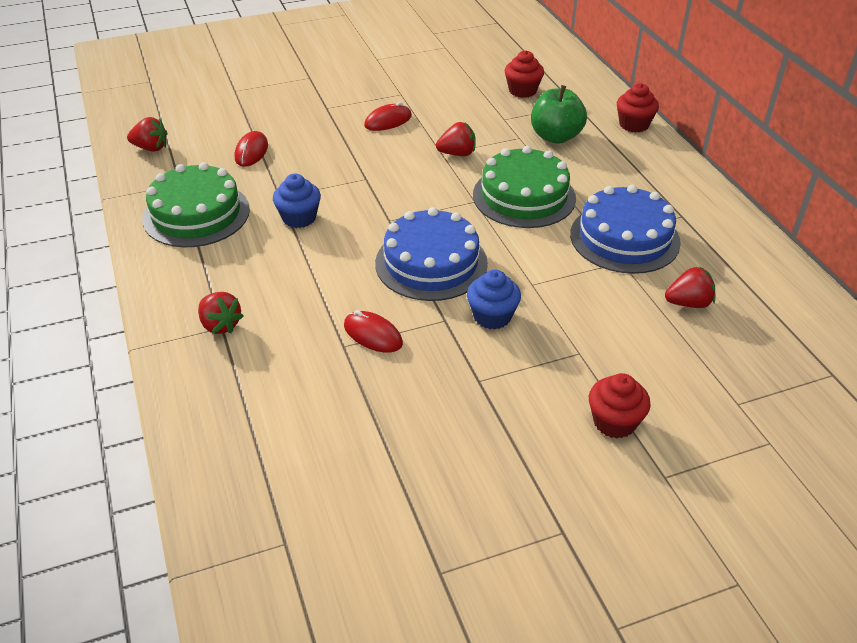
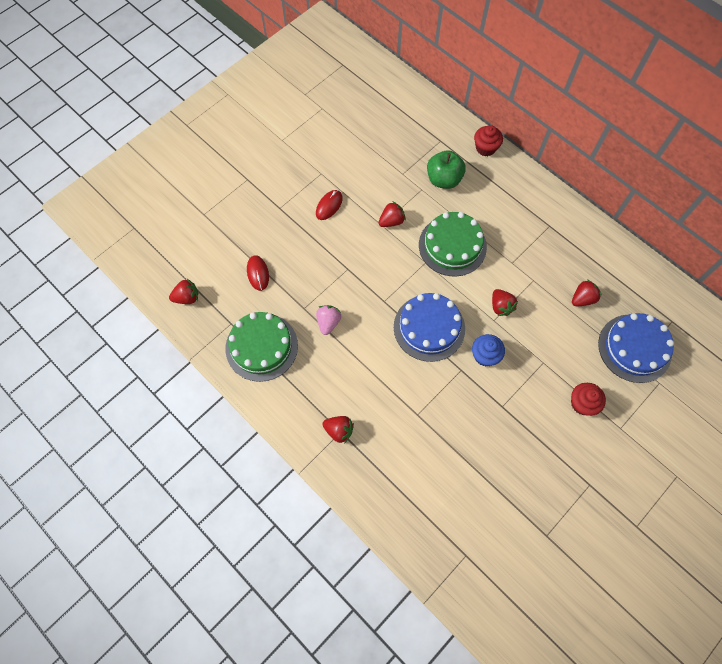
camera: 25 degrees left, 25 degrees up
blue cupcake [273,174,321,228] -> pink strawberry [316,305,341,335]
red mouse [344,310,403,353] -> none
red cupcake [505,51,544,98] -> none
blue cake [570,185,681,274] -> blue cake moved to [598,313,674,383]
none -> red strawberry [492,289,518,316]

